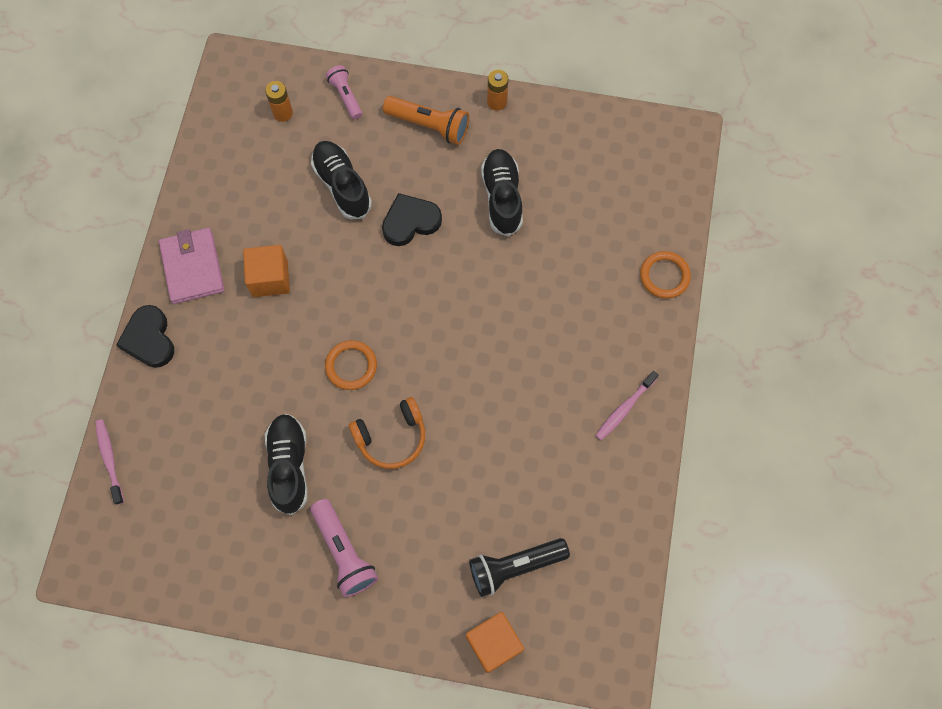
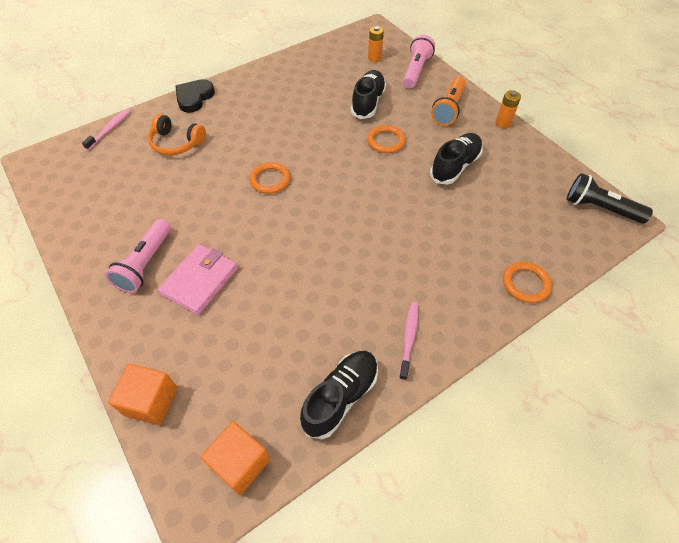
camera: 45 degrees right, 15 degrees down
pink wallet [159,228,224,304] -> pink wallet moved to [158,244,238,315]
orange cube [243,245,290,297] -> orange cube moved to [201,421,270,495]
black shoe [265,414,308,515] -> black shoe moved to [300,351,378,439]
pink flashlight [326,65,362,119] -> pink flashlight [403,35,435,89], size x1.55
orange headphones [349,397,425,469] -> orange headphones moved to [148,114,206,155]
black heart [382,193,442,246] -> orange ring [367,125,405,153]
orange flashlight [383,96,469,145] -> orange flashlight turned 45 degrees clockwise [431,77,466,126]
black flashlight [469,538,570,597] -> black flashlight moved to [566,173,653,224]
pink toothbrush [595,371,658,440] -> pink toothbrush turned 105 degrees clockwise [399,302,418,380]

